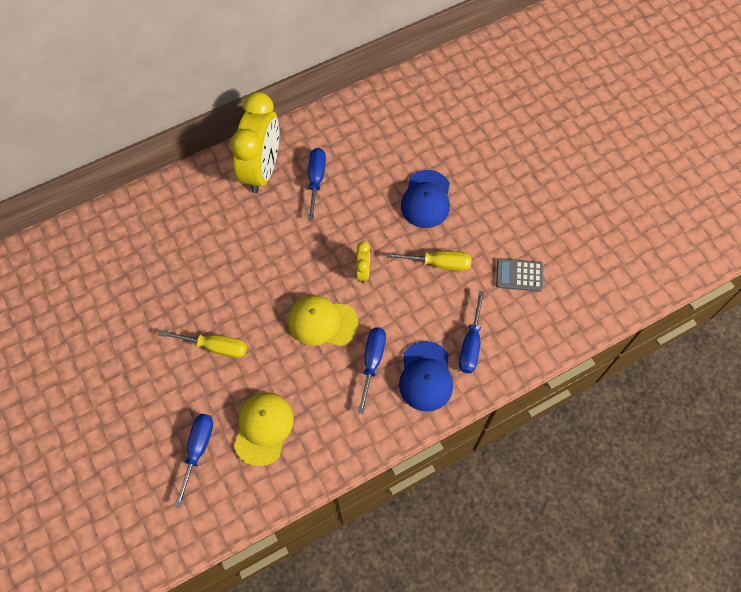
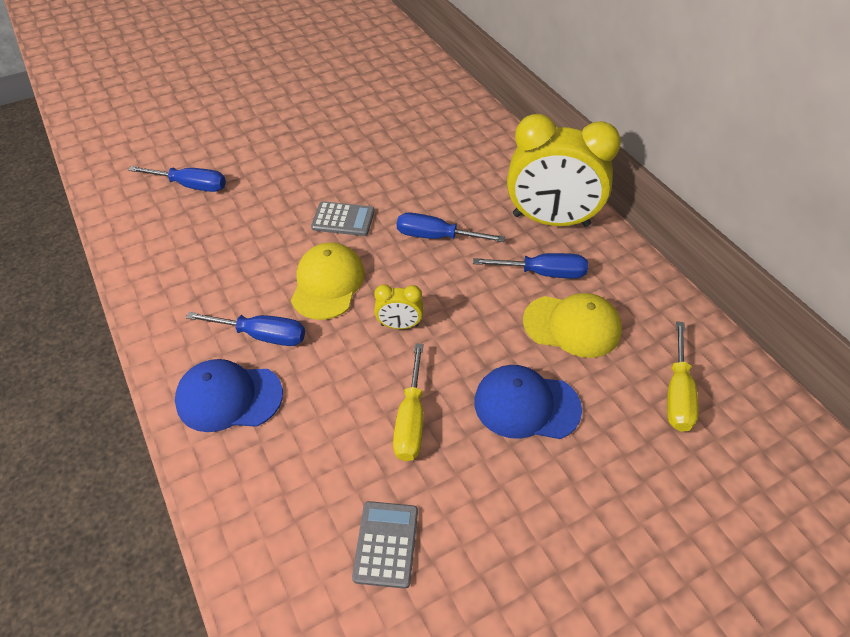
camera: 90 degrees right, 15 degrees down
yellow screwdriver [160,330,247,358] -> yellow screwdriver moved to [667,321,698,432]
yellow cap [234,392,294,466] -> yellow cap moved to [523,293,622,358]
blue screwdriver [459,291,485,373] -> blue screwdriver moved to [397,213,505,242]
none -> grey calculator [311,201,375,236]

